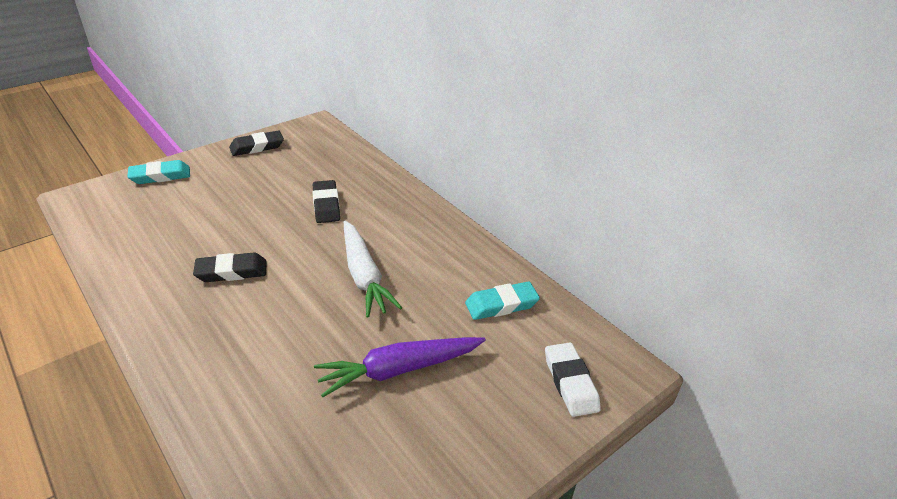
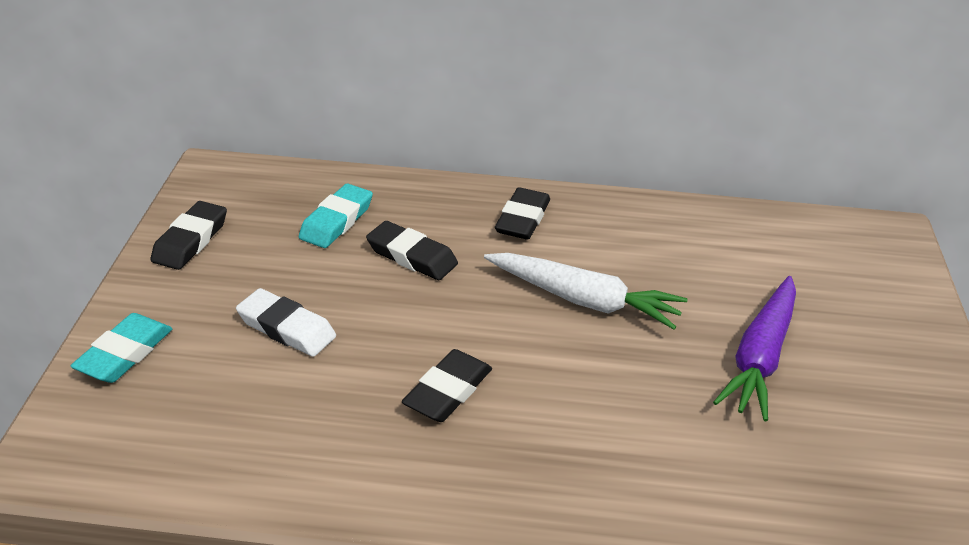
camera: 45 degrees left, 0 degrees up
turquoise eraser [465,282,540,320] -> turquoise eraser moved to [299,184,373,248]
white eraser [545,343,601,417] -> white eraser moved to [236,288,336,357]
none -> black eraser [495,187,550,240]

